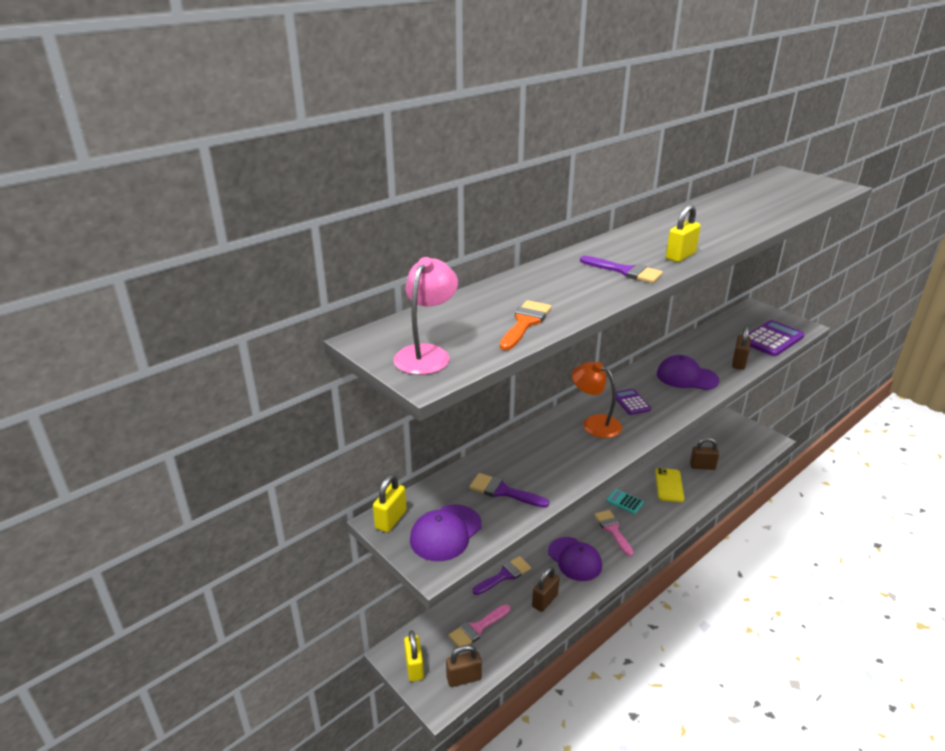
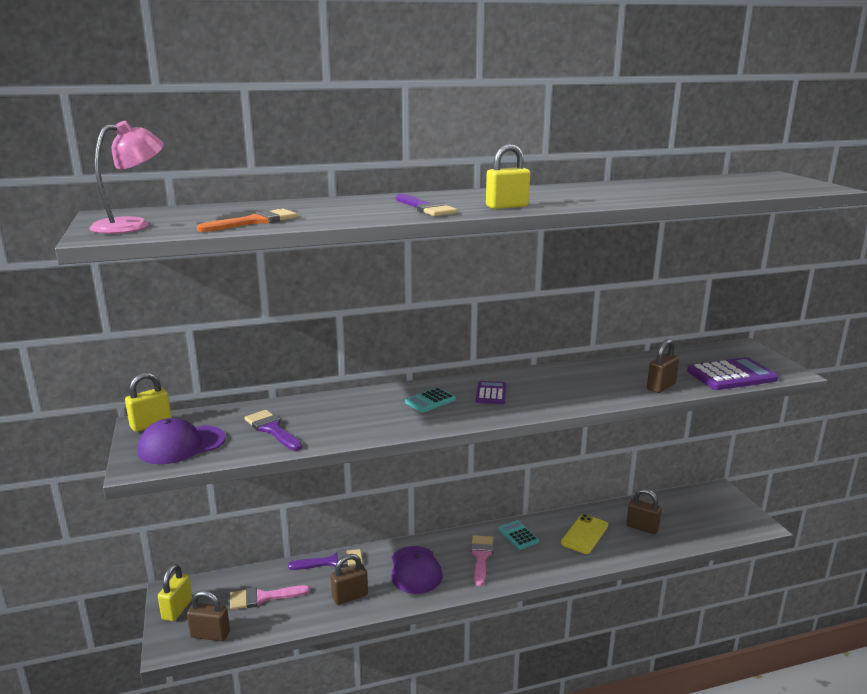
camera: 25 degrees right, 10 degrees down
orange lamp [572,362,622,438] -> turquoise calculator [405,388,456,413]
purple cap [657,355,719,390] -> none

